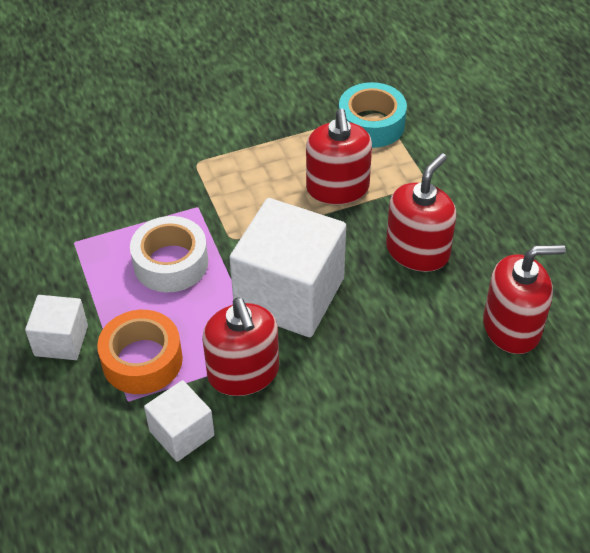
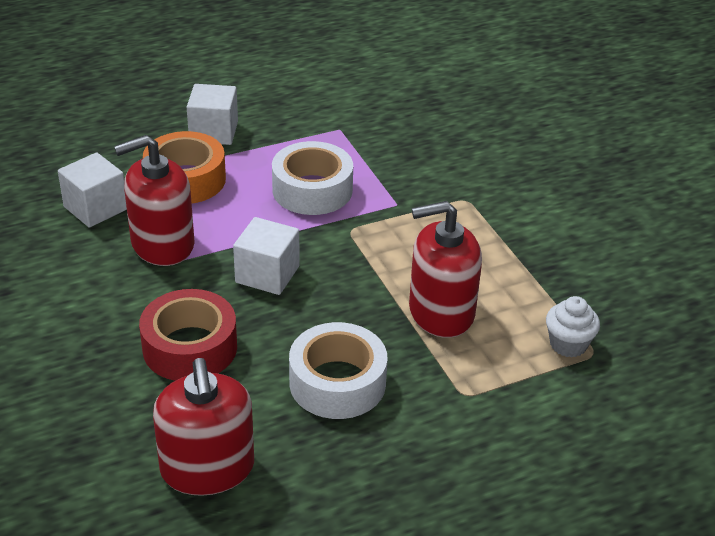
camera: 85 degrees right, 10 degrees down
white cube [229,198,346,337] -> white cube [233,217,299,295], size x0.51
turquoise tape [339,82,407,148] -> white cupcake [546,296,600,358]
red soap dispenser [386,153,456,272] -> white tape [289,322,388,419]
none -> red tape [139,289,237,381]

